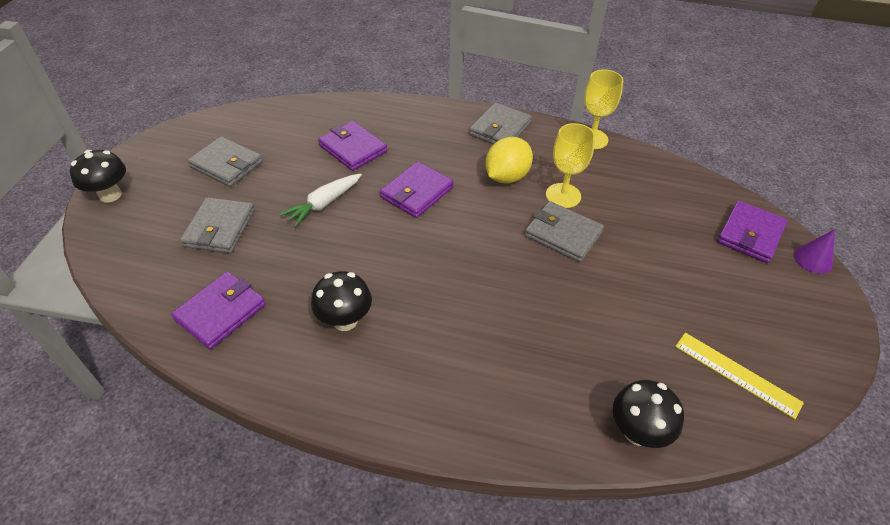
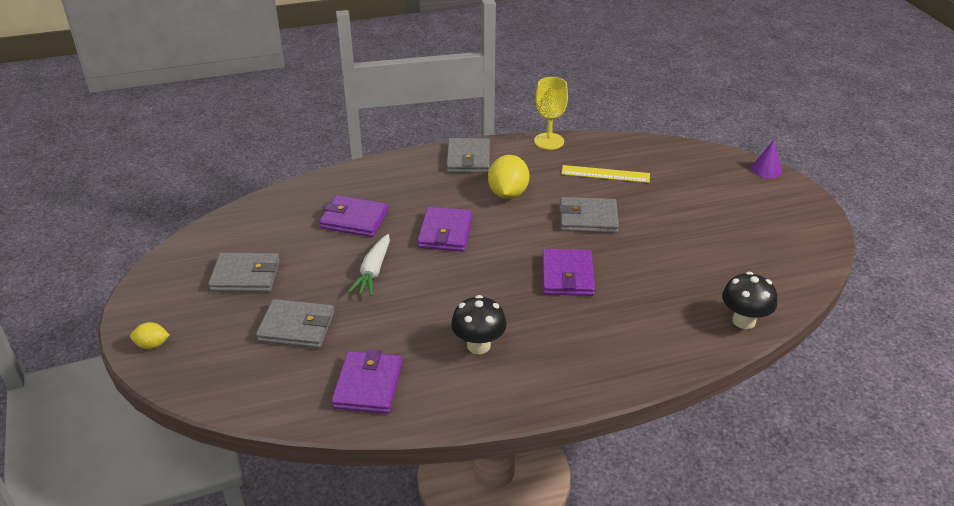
camera: 30 degrees left, 10 degrees down
black mushroom [70,150,126,203] -> yellow lemon [130,322,170,349]
grey wallet [180,197,255,254] -> grey wallet turned 60 degrees counterclockwise [256,299,335,348]
yellow goblet [546,123,595,208] -> none
yellow ruler [675,333,804,419] -> yellow ruler moved to [561,165,650,183]
purple wallet [717,201,788,263] -> purple wallet moved to [542,249,595,296]

